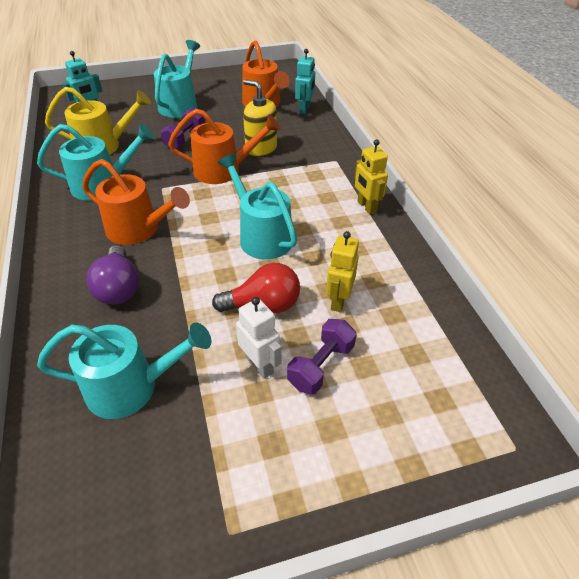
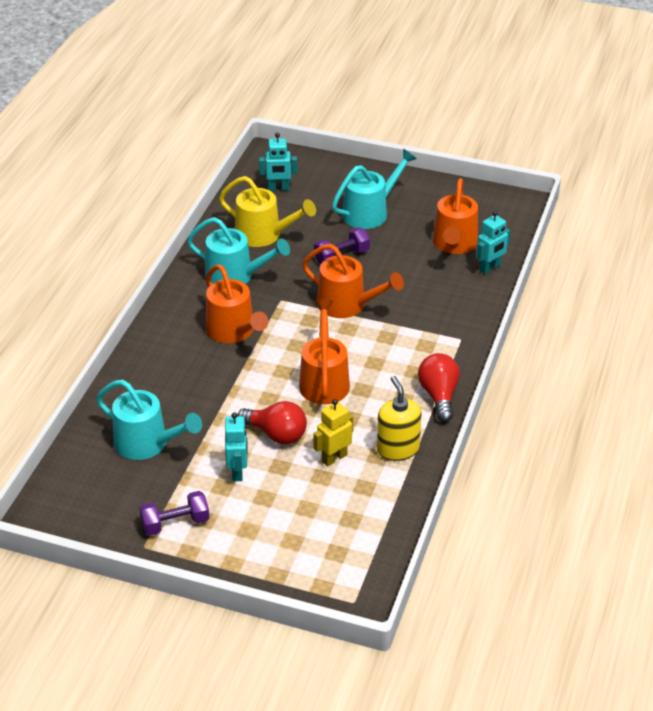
camera: 35 degrees right, 5 degrees down
purple light bulb [86,245,139,305] -> none
turquoise watering can [218,153,297,260] -> orange watering can [299,300,350,405]
white robot [236,297,281,379] -> turquoise robot [225,413,248,481]
yellow soap dispenser [243,79,277,157] -> yellow soap dispenser moved to [377,376,422,461]
purple dumbbell [287,319,357,395] -> purple dumbbell moved to [139,491,209,536]
yellow robot [355,139,388,215] -> red light bulb [418,353,460,422]

